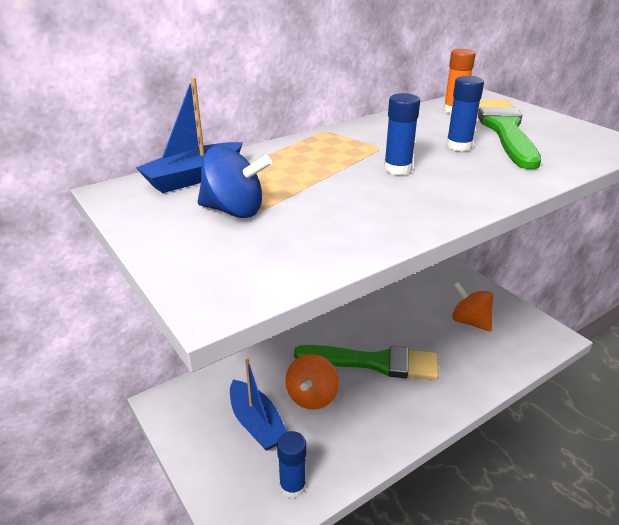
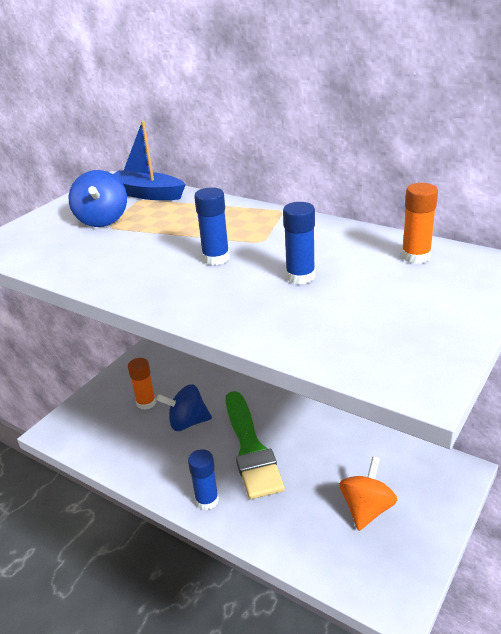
camera: 70 degrees right, 0 degrees up
blue boat [230,359,287,451] -> orange glue stick [128,358,156,410]
blue glue stick [277,431,306,499] -> blue glue stick moved to [188,449,219,510]
orange spinning top [285,354,339,410] -> blue spinning top [156,384,212,431]
green brush [478,99,541,169] -> none

